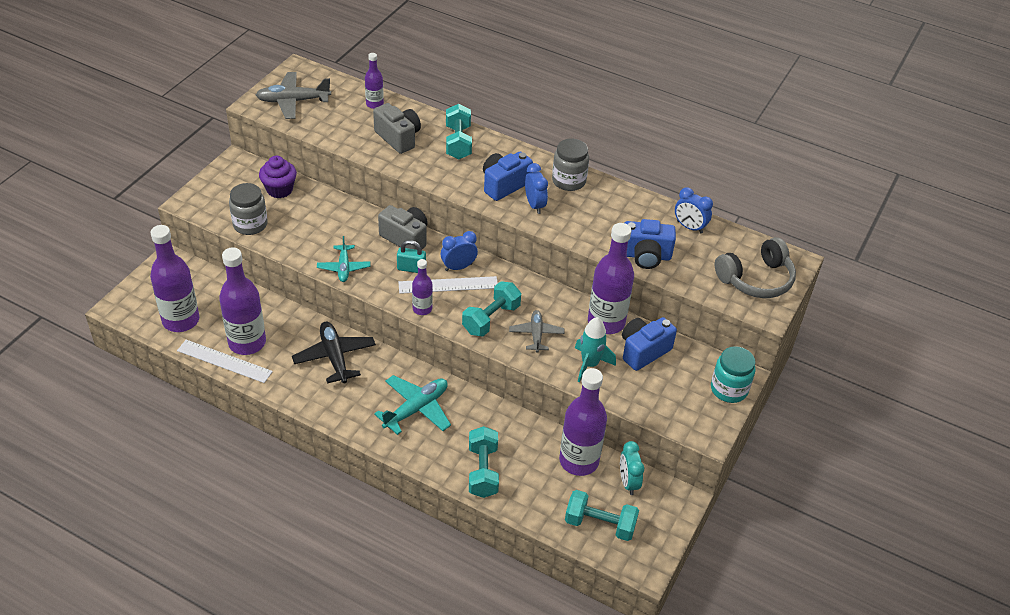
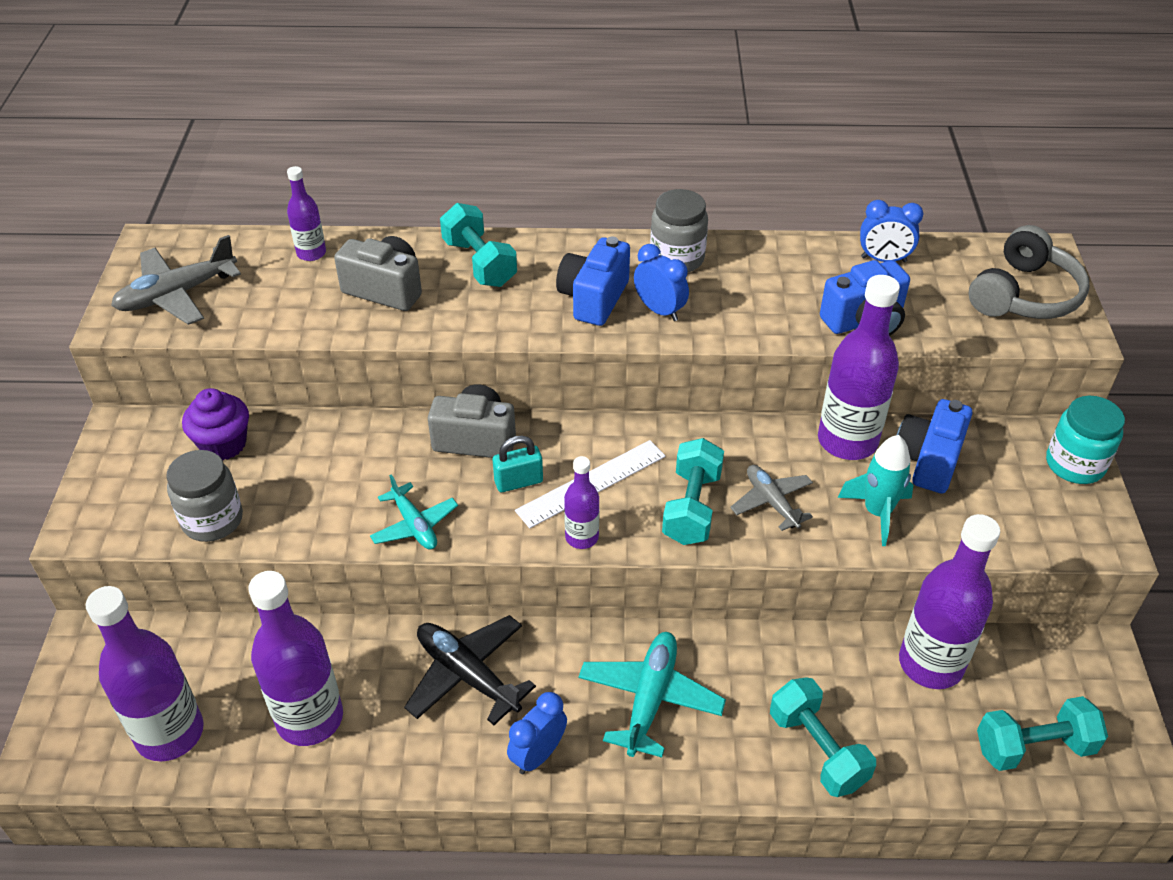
camera: 25 degrees left, 0 degrees up
white ruler [177,340,273,383] -> none
blue clock [441,231,478,271] -> blue clock moved to [507,692,567,774]
turquoise clock [620,441,644,495] -> none

